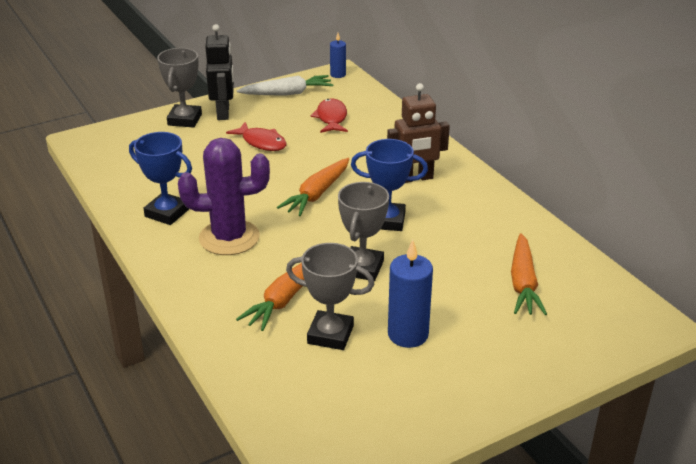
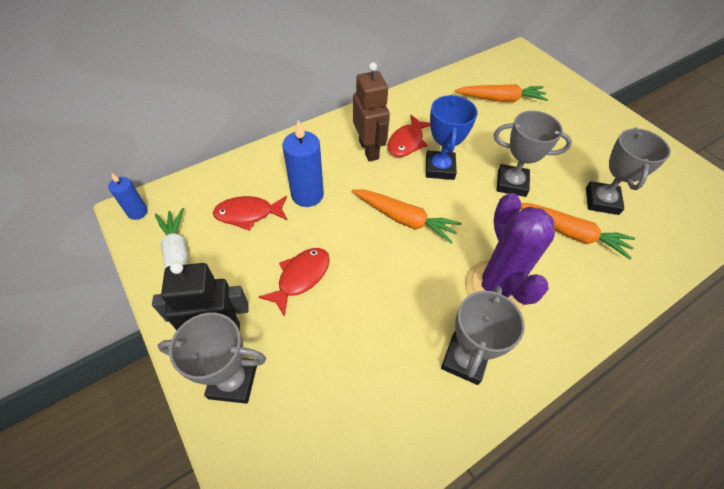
camera: 95 degrees left, 20 degrees up
blue trophy [129,132,192,225] -> grey trophy [441,286,525,385]
blue candle [388,240,433,348] -> blue candle moved to [283,120,324,207]
none -> red fish [388,115,430,157]

